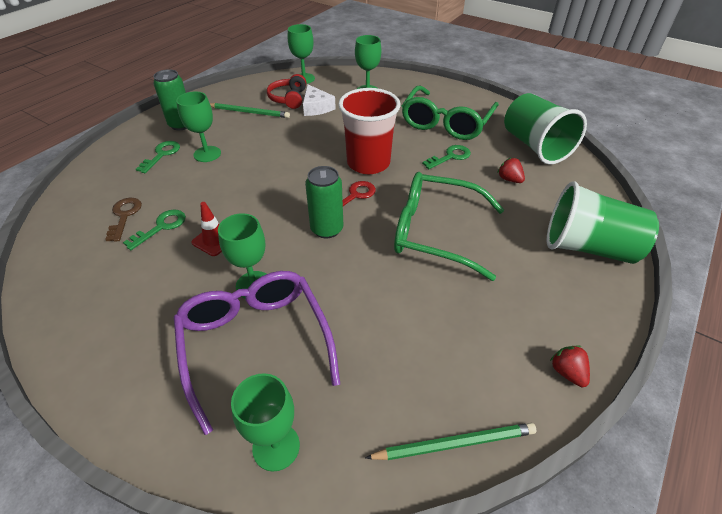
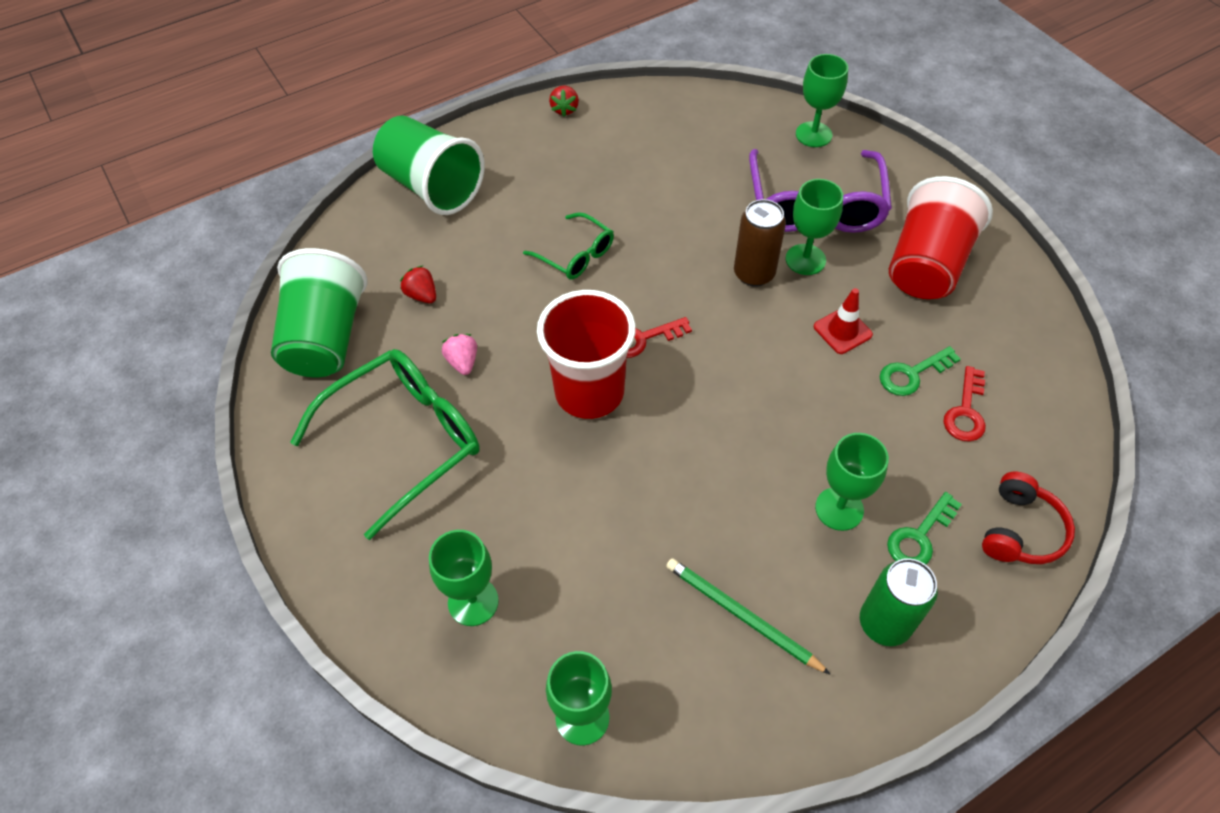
camera: 155 degrees left, 10 degrees up
brown key [105,198,142,242] -> red key [943,366,986,442]
red headphones [267,74,306,109] -> red headphones moved to [982,472,1075,564]
white cheese [303,84,336,116] -> none
green can [305,166,343,239] -> none
green pencil [365,423,537,460] -> none
green glasses [394,172,504,281] -> green glasses [523,212,614,280], size x0.54
green key [422,145,471,169] -> pink strawberry [442,334,477,375]
red strawberry [497,158,525,183] -> red strawberry turned 150 degrees clockwise [400,266,436,303]
none -> brown can [734,199,786,287]
none -> red cup [889,176,993,299]

